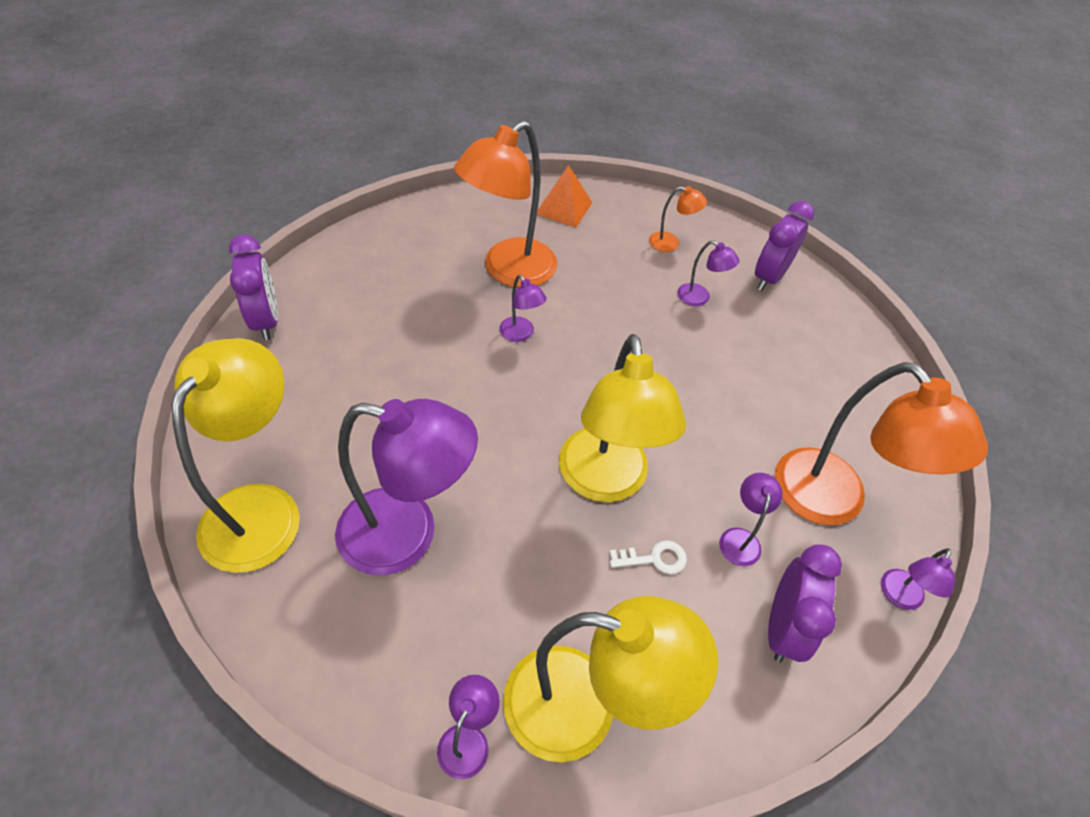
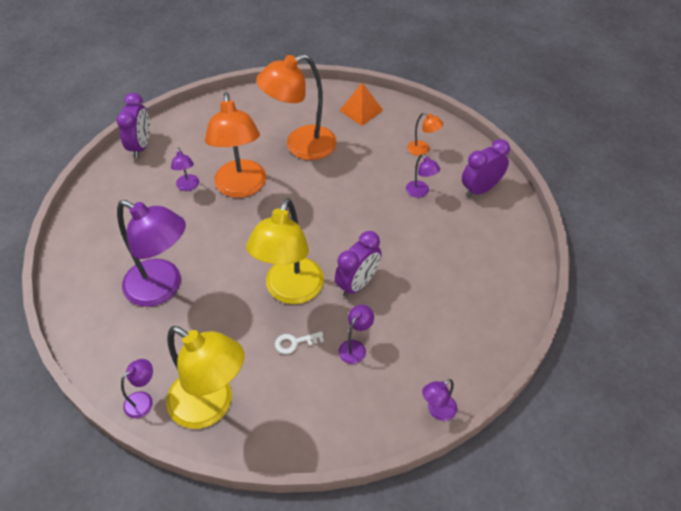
camera: 25 degrees right, 0 degrees up
yellow lamp [172,338,300,573] -> none
purple lamp [499,275,547,342] -> purple lamp moved to [171,148,199,191]
white key [610,540,687,574] -> white key turned 150 degrees clockwise [275,331,324,354]
purple clock [768,545,842,663] -> purple clock moved to [335,231,382,297]
orange lamp [775,362,988,525] -> orange lamp moved to [205,92,266,198]

